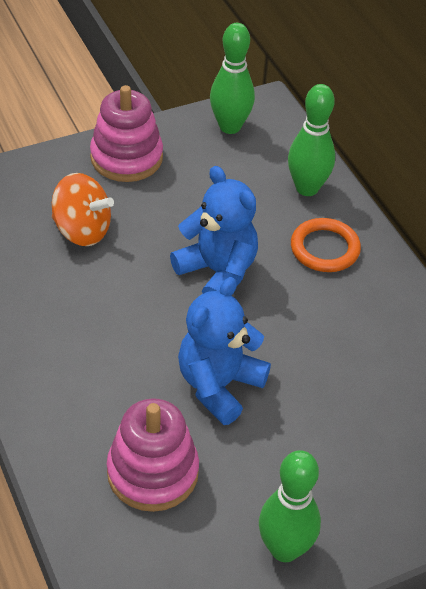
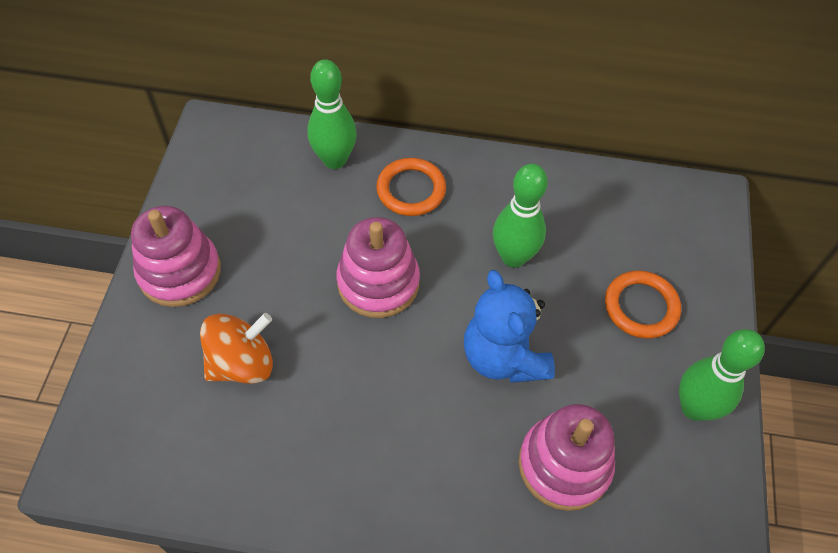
camera: 55 degrees left, 10 degrees up
blue teddy bear [170,166,258,294] -> pink stacking toy [336,217,420,318]
green bowling pin [210,23,255,134] -> green bowling pin moved to [493,164,548,268]
none -> orange ring [605,270,681,339]

